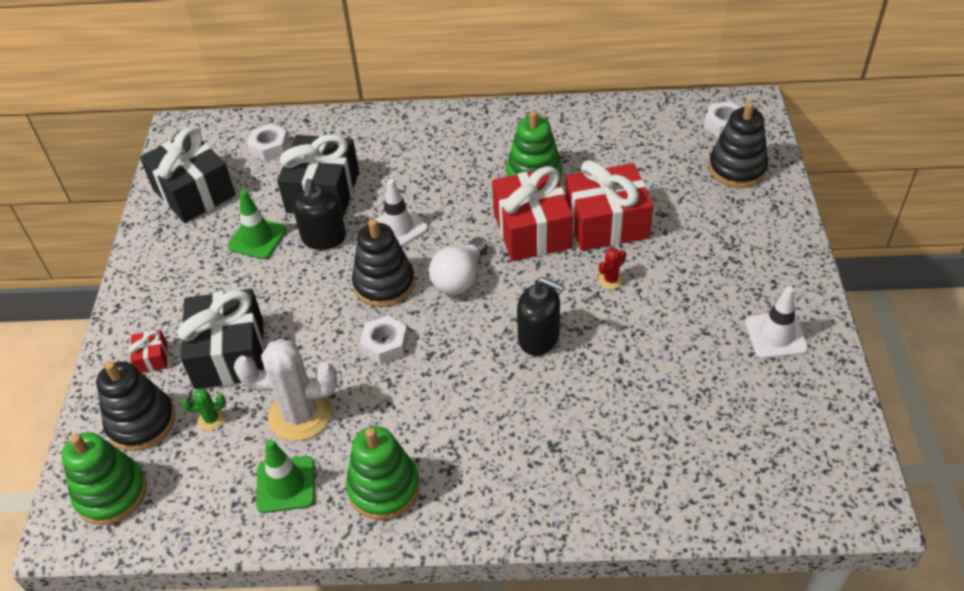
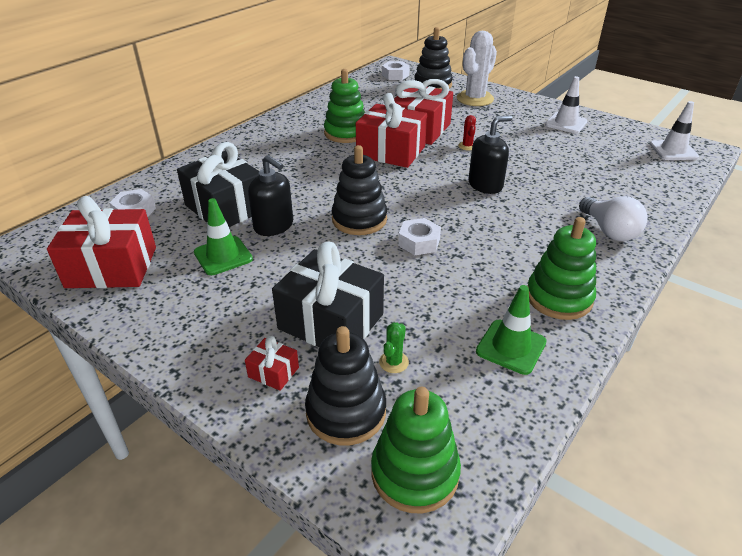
camera: 55 degrees left, 10 degrees down
black gift [140,128,236,223] -> red gift [47,196,156,288]
white cactus [234,339,337,441] -> white cactus moved to [457,31,497,106]
white traffic cone [376,179,428,247] -> white traffic cone moved to [650,101,699,160]
white light bulb [429,237,488,295] -> white light bulb moved to [579,196,648,241]

